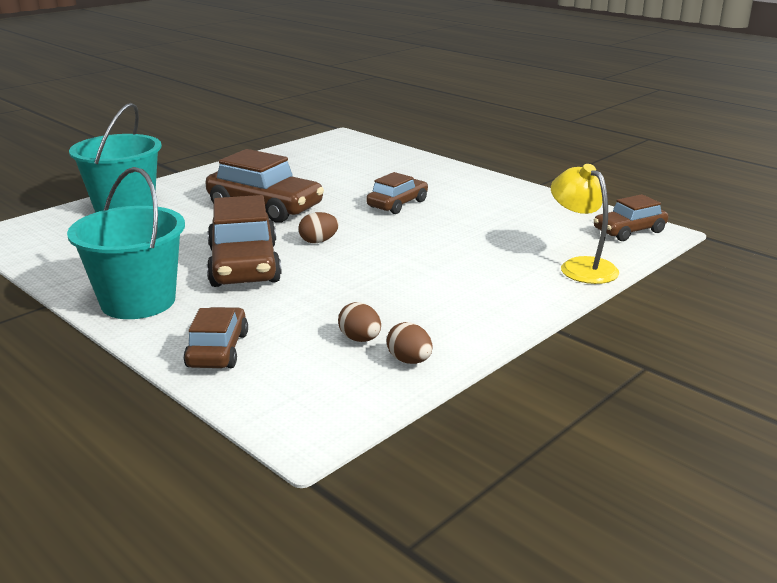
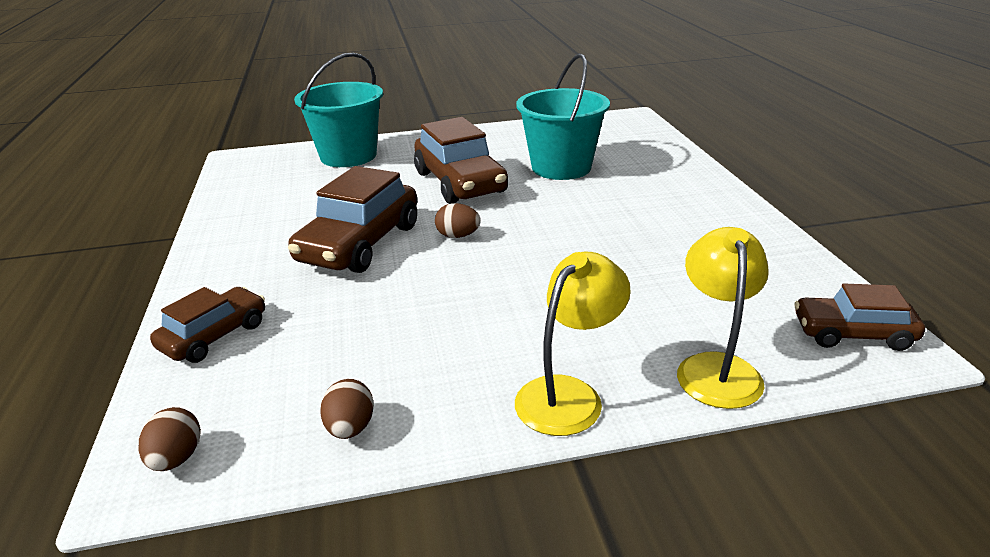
camera: 35 degrees right, 5 degrees up
turquoise bucket [67,167,185,319] -> turquoise bucket moved to [516,53,610,180]
brown egg [338,302,381,342] -> brown egg moved to [139,407,201,471]
brown car [366,172,428,214] -> none
none -> yellow lamp [515,252,631,436]

